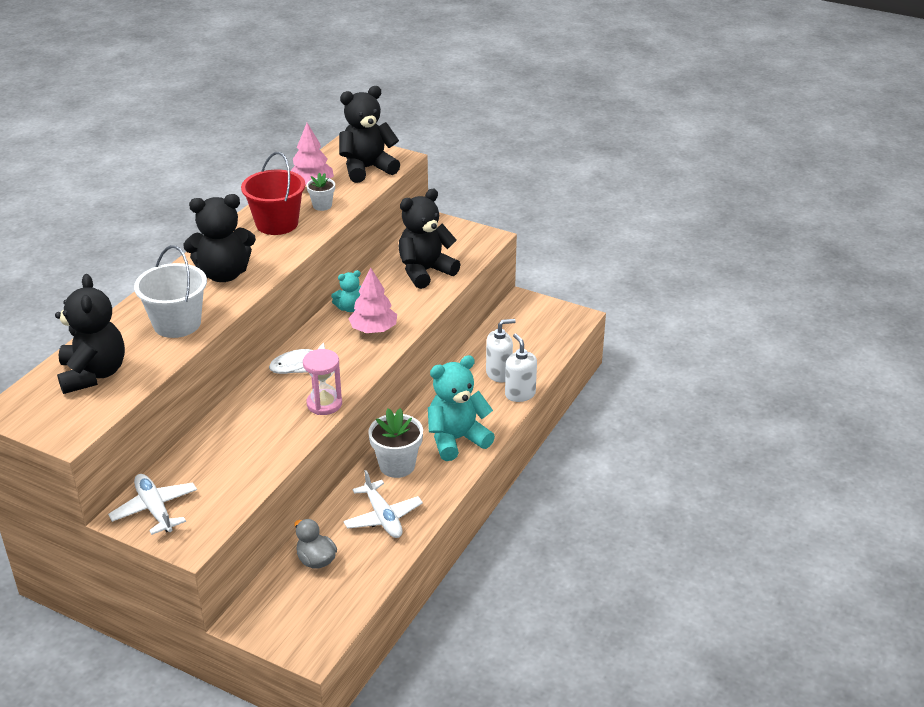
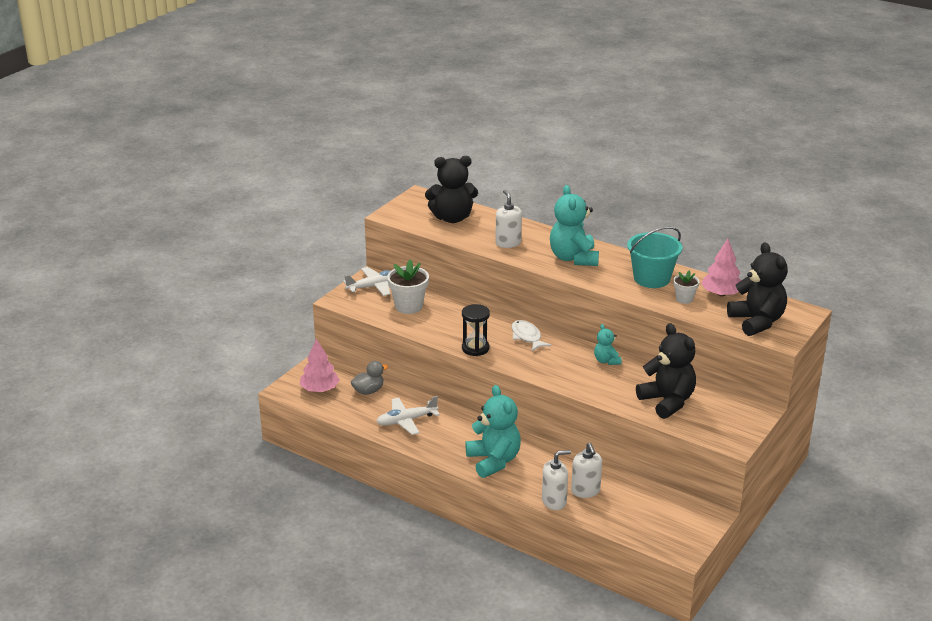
camera: 95 degrees right, 5 degrees down
white bucket [134,245,207,338] -> white soap dispenser [495,190,522,248]
black teddy bear [183,194,256,282] -> turquoise teddy bear [550,185,599,266]
red bucket [241,152,305,235] -> turquoise bucket [627,227,682,288]
pink hourglass [303,349,342,415] -> black hourglass [462,304,490,356]
pink tree [348,268,397,333] -> pink tree moved to [300,339,340,392]
white flower pot [368,408,423,478] -> white flower pot moved to [387,259,429,314]

